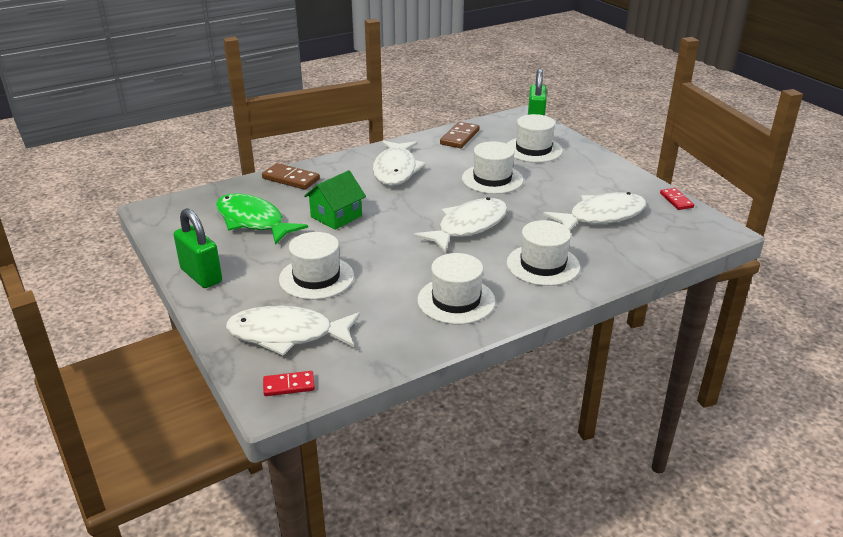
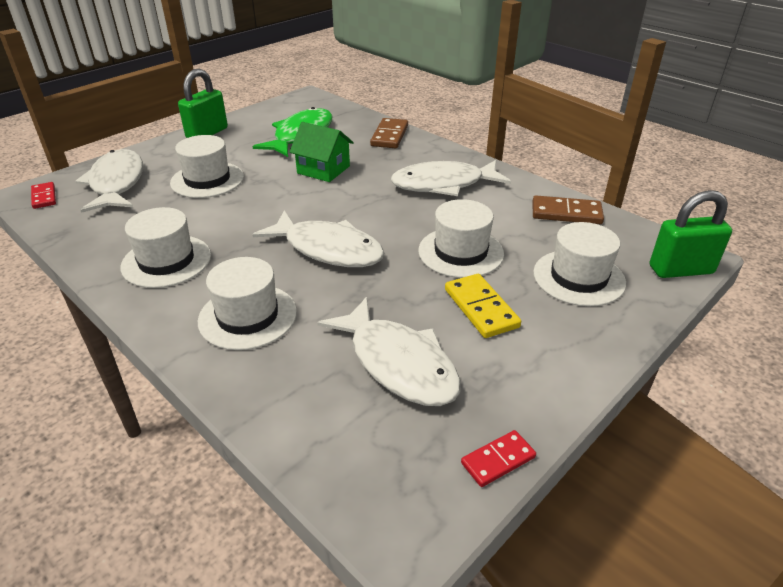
camera: 75 degrees right, 5 degrees up
none -> yellow domino [445,274,521,338]

